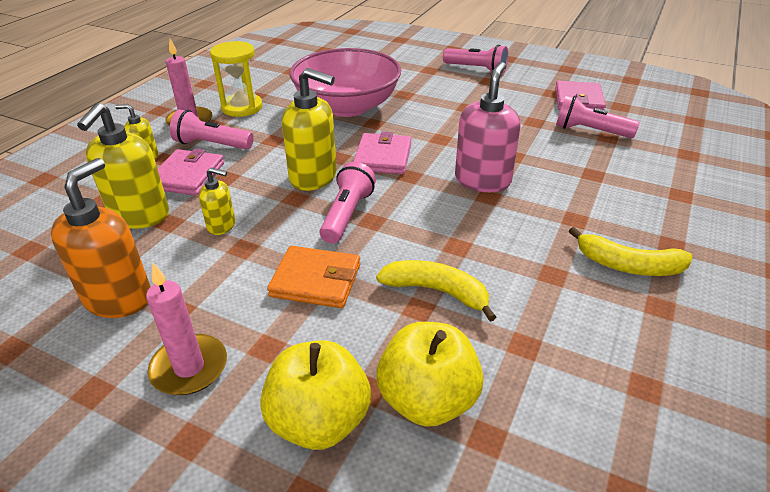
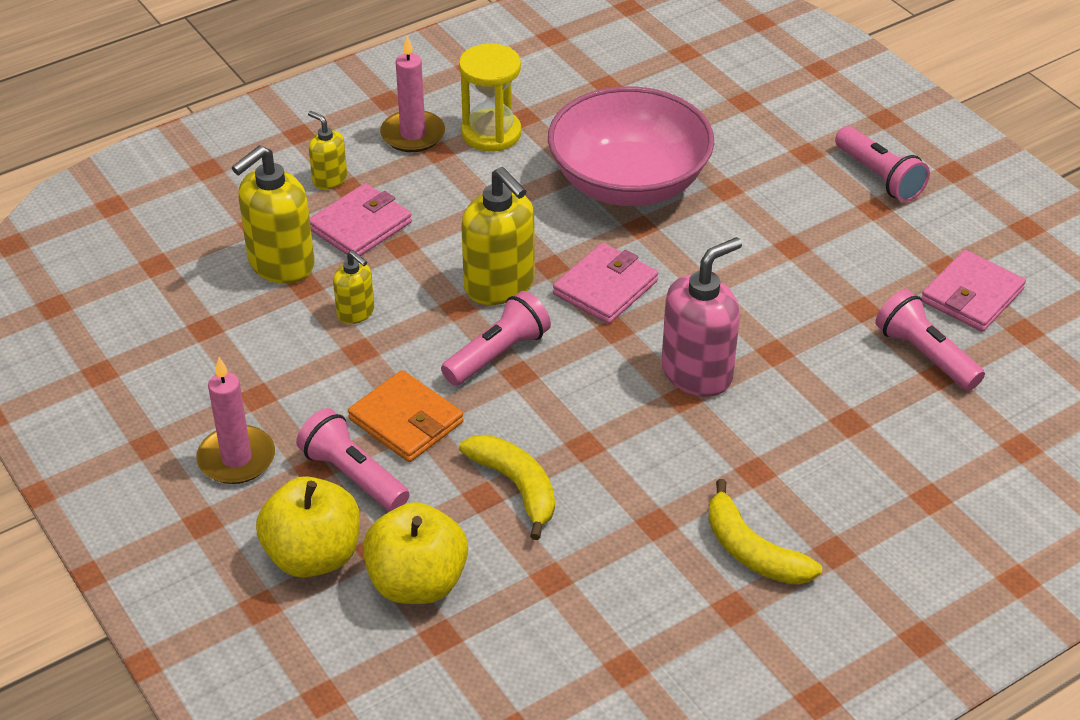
camera: 30 degrees right, 5 degrees up
orange soap dispenser [51,158,151,318] -> none
pink flashlight [170,109,254,150] -> pink flashlight moved to [296,408,410,512]

